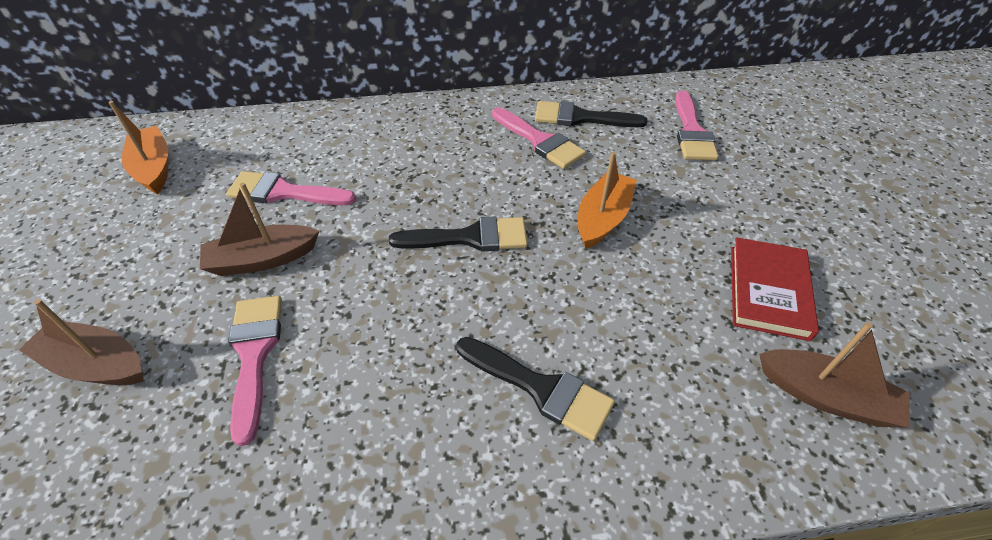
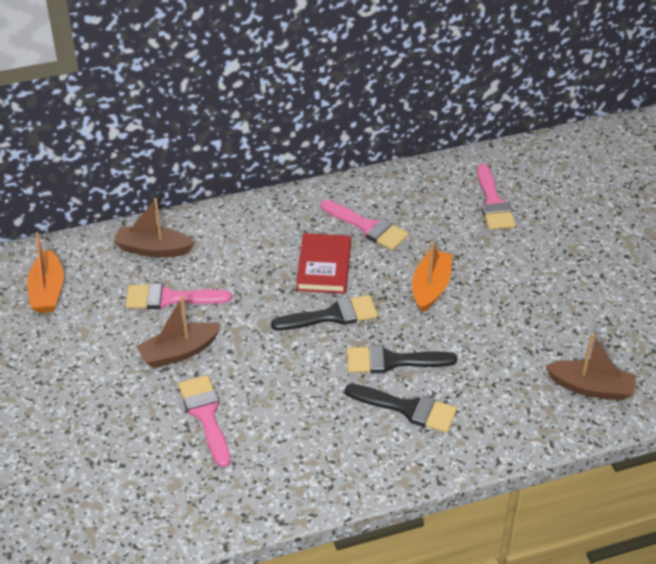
camera: 10 degrees left, 5 degrees down
brown boat [19,299,144,385] -> brown boat moved to [114,198,194,258]
orange boat [108,101,168,194] -> orange boat turned 150 degrees counterclockwise [27,232,64,313]
black brush [535,101,647,127] -> black brush moved to [347,345,457,374]
red book [731,237,819,341] -> red book moved to [296,233,351,294]

